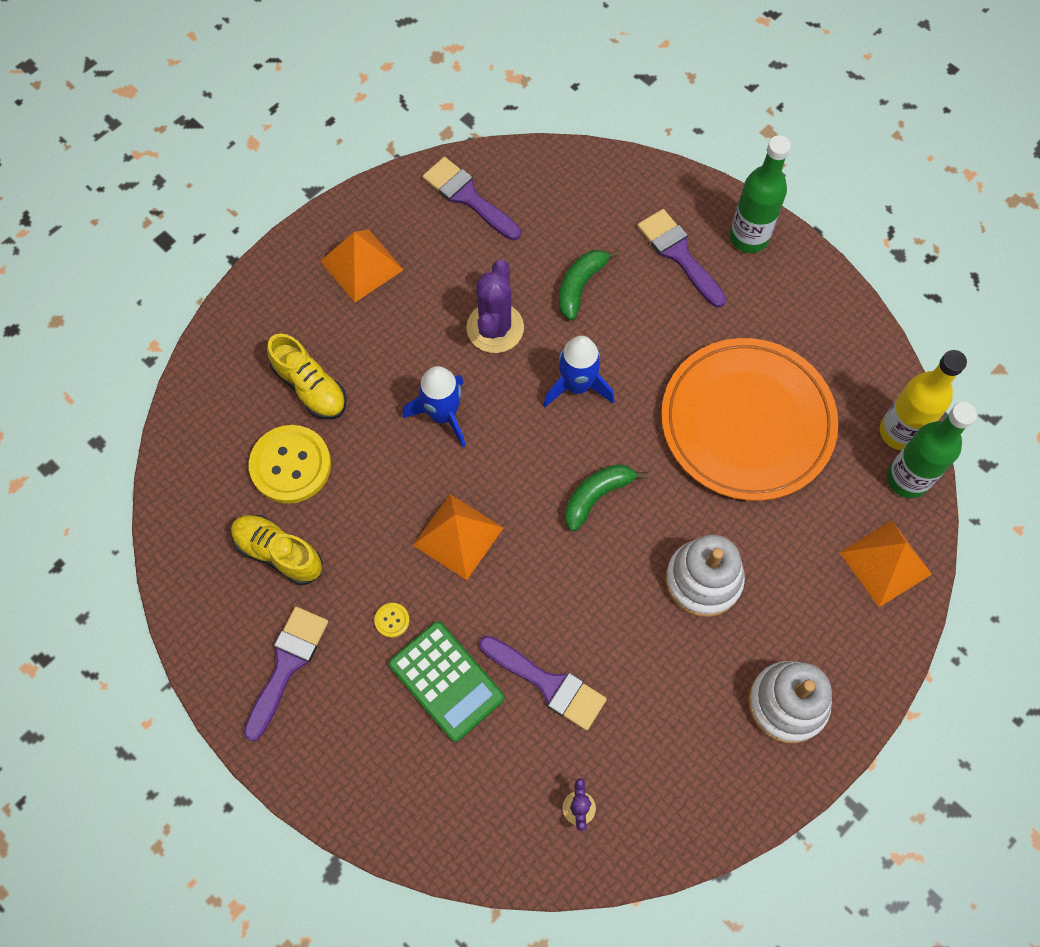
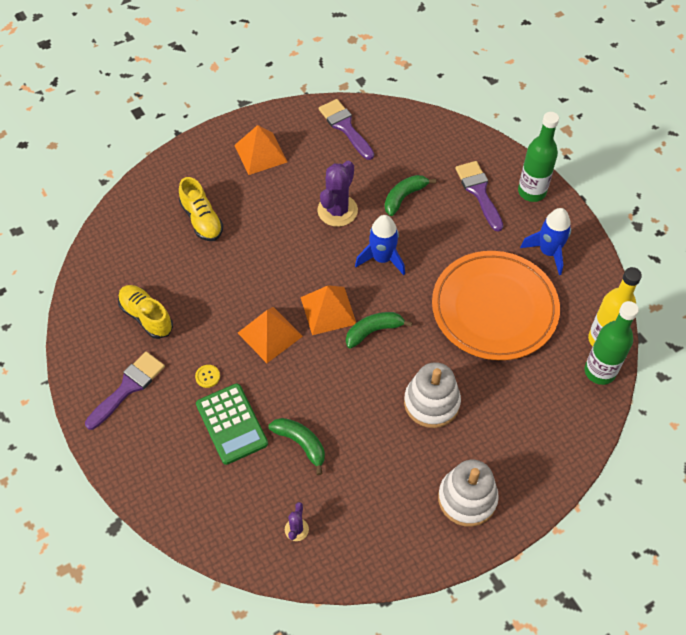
camera: 15 degrees right, 10 degrees down
yellow button [249,425,331,504] -> none
blue rocket [402,366,466,447] -> blue rocket moved to [520,208,571,275]
purple brush [479,636,607,731] -> green banana [268,418,325,475]
orange pyramid [839,521,932,607] -> orange pyramid moved to [301,285,356,335]

